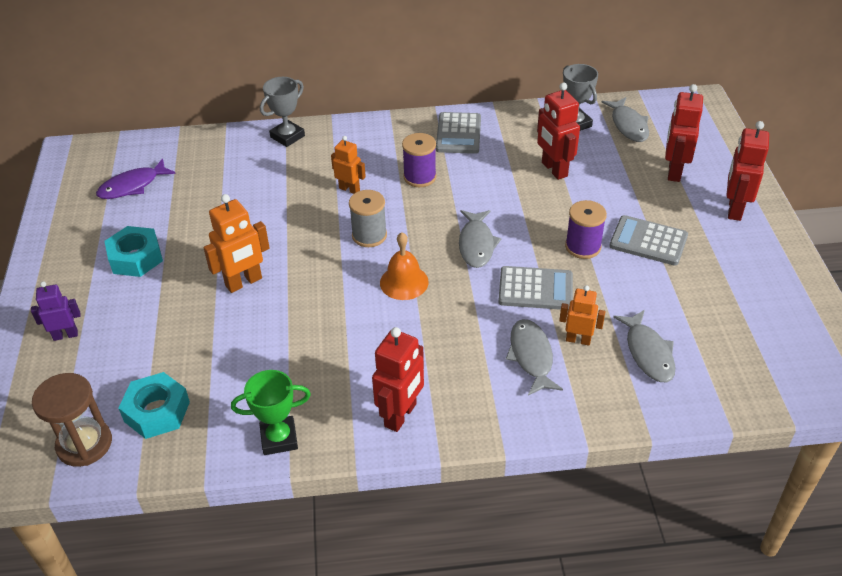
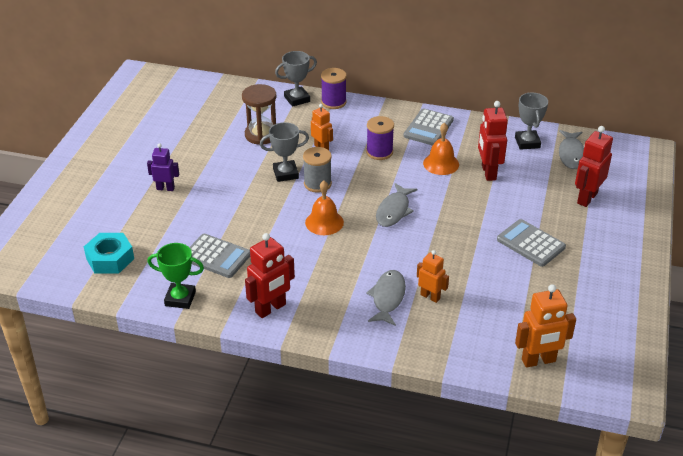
camera: 20 degrees right, 5 degrees down
purple robot [31,281,81,341] -> purple robot moved to [147,143,179,191]
brown hourglass [32,373,112,467] -> brown hourglass moved to [242,84,276,145]
purple fish [96,158,176,199] -> none
turquoise nut [104,226,163,277] -> none
orange robot [203,194,270,293] -> orange robot moved to [515,284,576,368]
grey calculator [498,266,573,310] -> grey calculator moved to [189,234,250,278]
purple spool [565,200,607,259] -> purple spool moved to [321,68,347,109]
grey fish [613,310,675,382] -> none
red robot [727,121,769,221] -> none
none -> grey trophy [260,122,309,182]
none -> orange bell [423,123,459,175]

